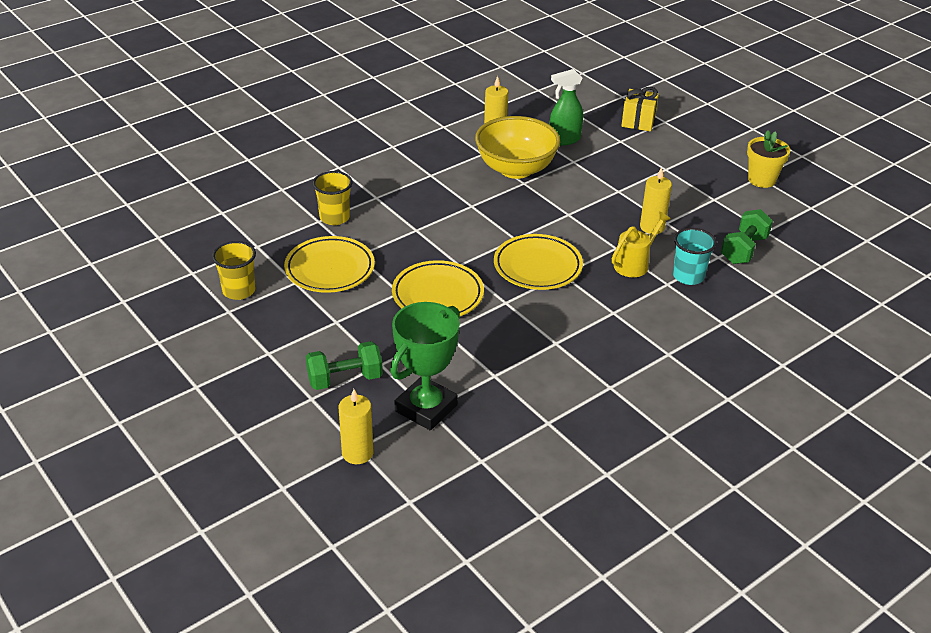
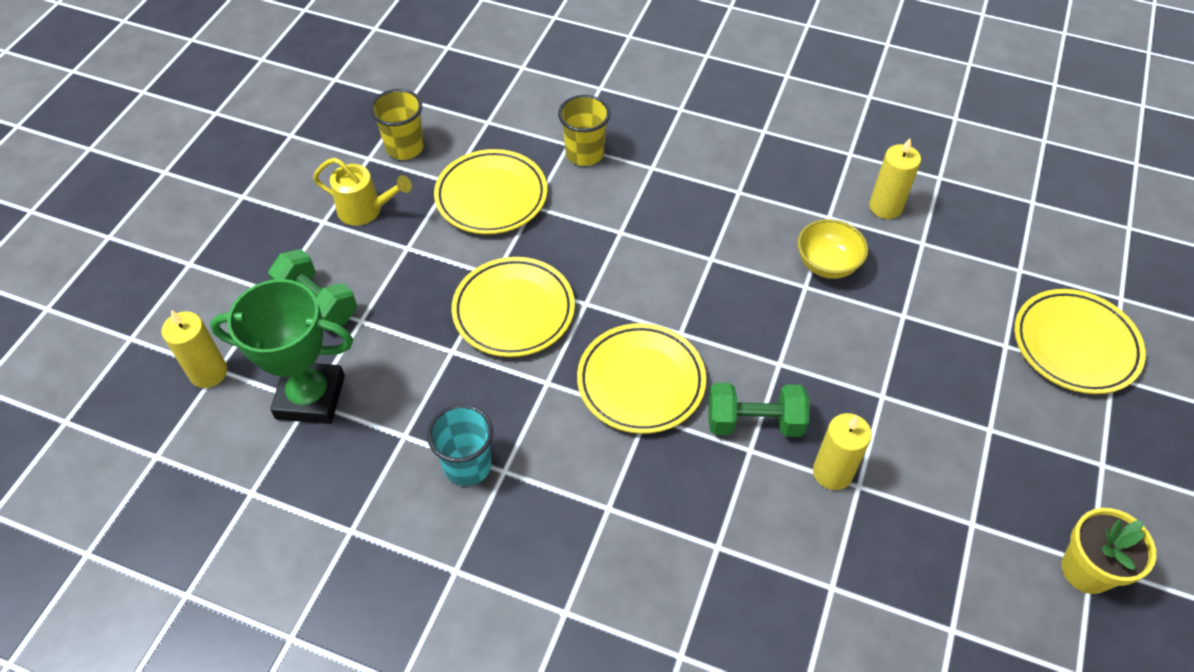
camera: 60 degrees right, 15 degrees up
yellow bowl [475,116,560,179] -> yellow bowl [798,219,868,279], size x0.55
green spray bottle [549,69,583,146] -> none
yellow watering can [612,212,670,277] -> yellow watering can moved to [313,158,412,226]
yellow gift [621,87,659,132] -> yellow plate [1014,289,1146,394]
turquoise cup [673,228,717,285] -> turquoise cup moved to [427,404,493,486]
green dumbbell [721,209,773,264] -> green dumbbell moved to [708,383,809,437]

